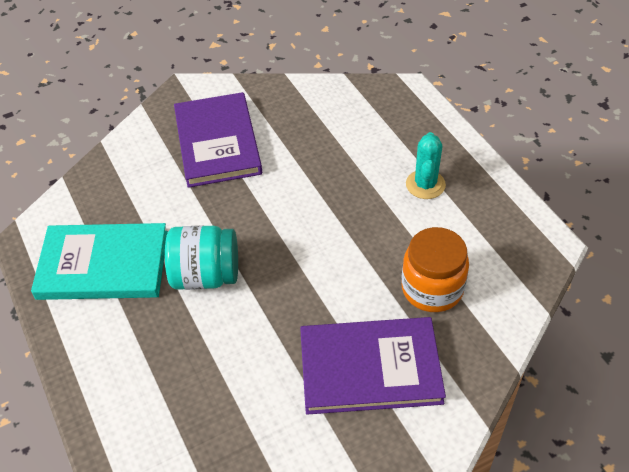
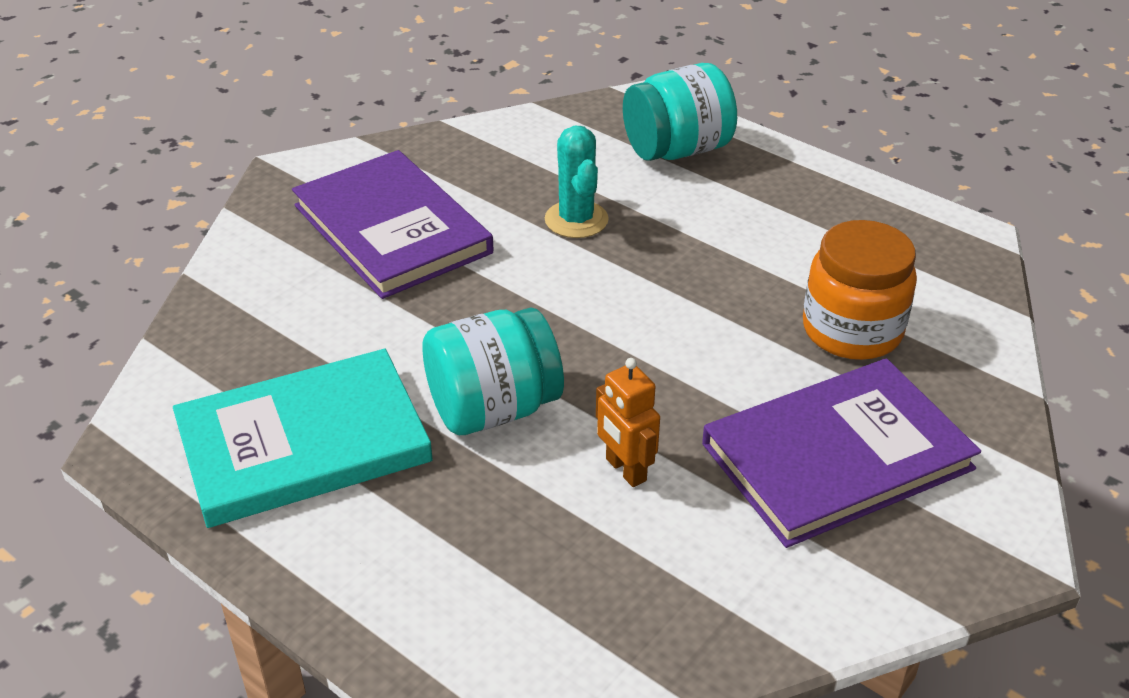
camera: 25 degrees left, 10 degrees down
turquoise cactus [406,132,446,199] -> turquoise cactus moved to [545,125,609,238]
none -> orange robot [596,358,660,487]
none -> turquoise jar [623,63,737,161]

